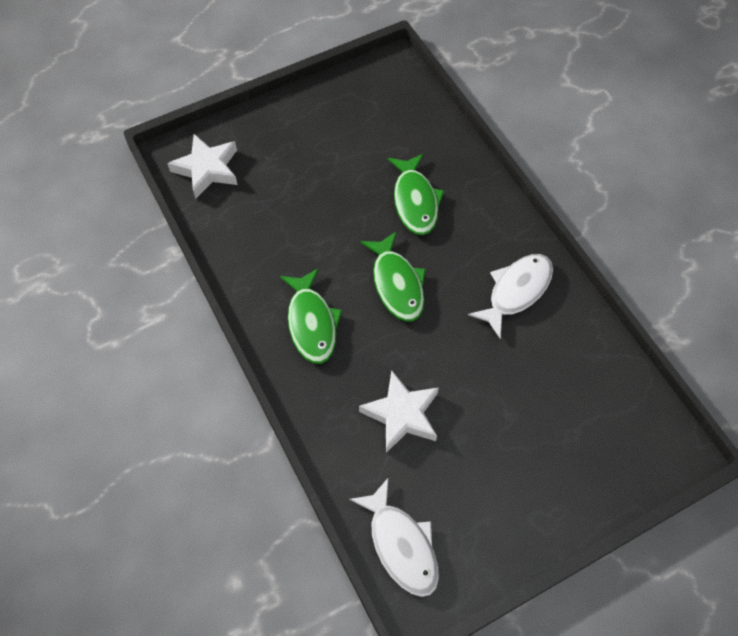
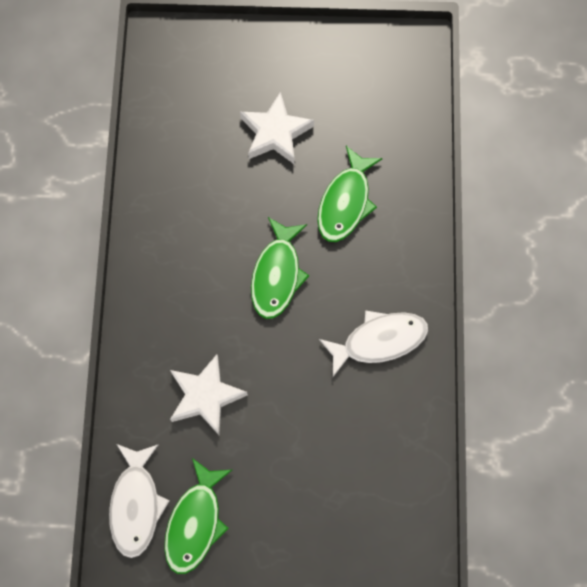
camera: 30 degrees right, 10 degrees up
white star [167,134,238,199] -> white star moved to [240,91,314,165]
green fish [280,268,342,364] -> green fish moved to [164,458,232,574]

